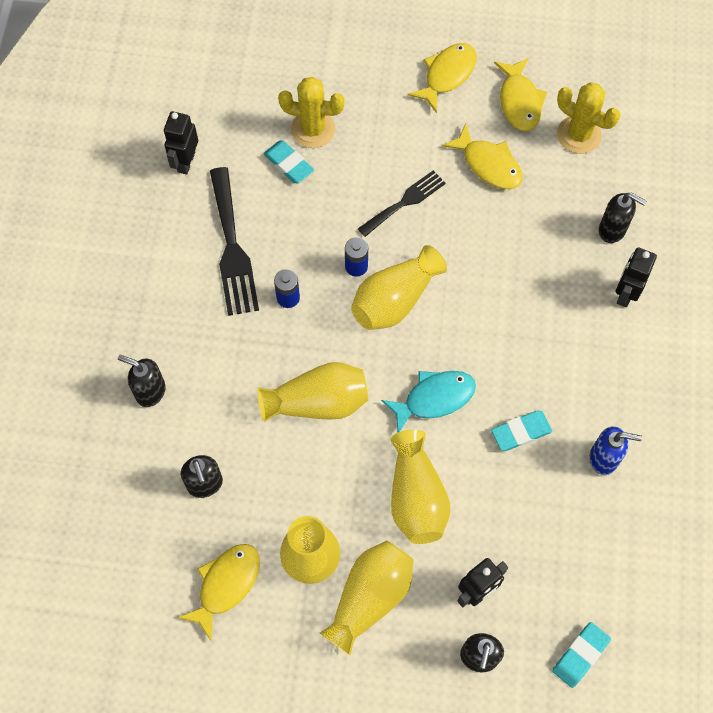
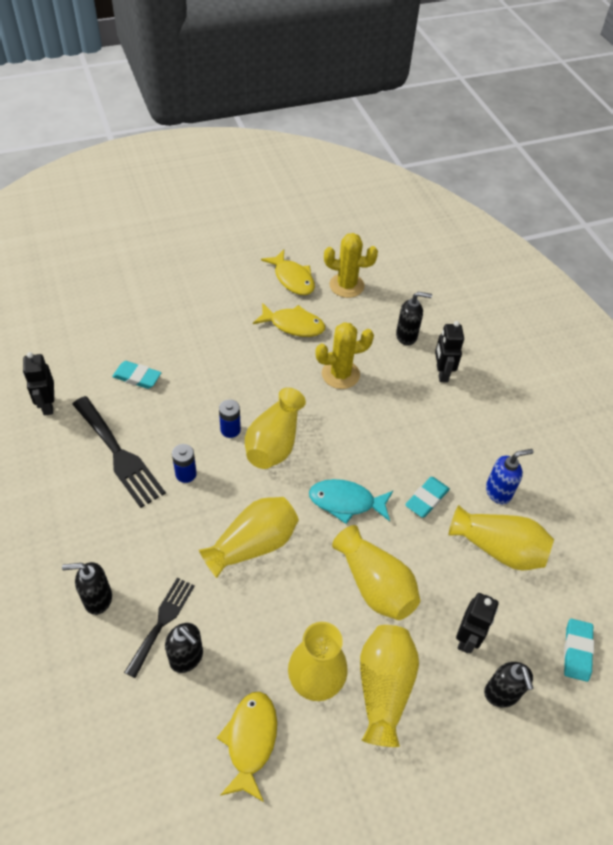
camera: 30 degrees left, 15 degrees down
yellow cactus [278,77,345,148] -> yellow cactus moved to [315,322,374,389]
black fork [358,170,446,237] -> black fork moved to [124,578,195,678]
turquoise fish [381,371,476,432] -> turquoise fish turned 120 degrees counterclockwise [309,479,393,524]
yellow fish [408,43,477,113] -> none
none -> yellow vase [449,505,554,570]

